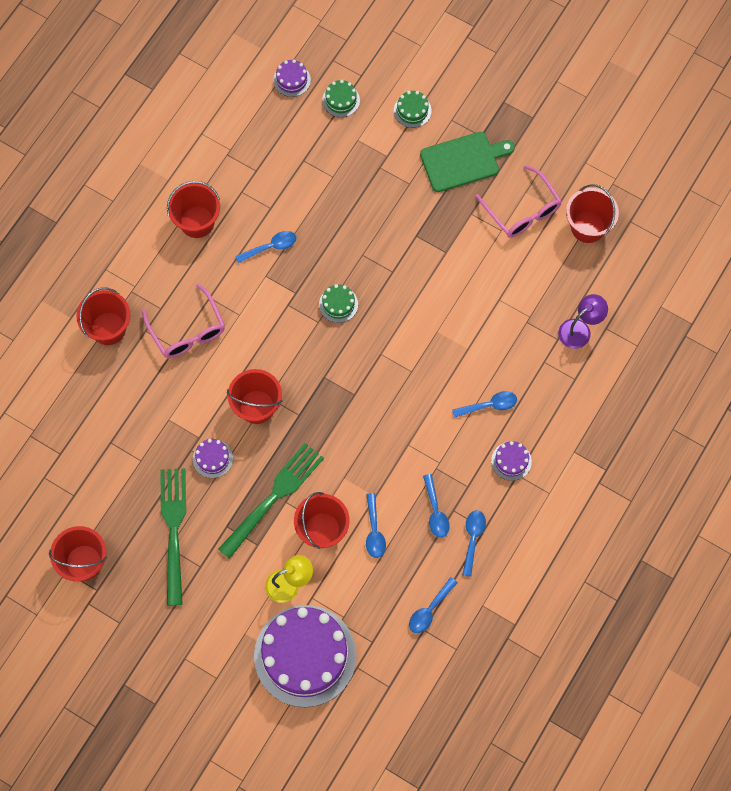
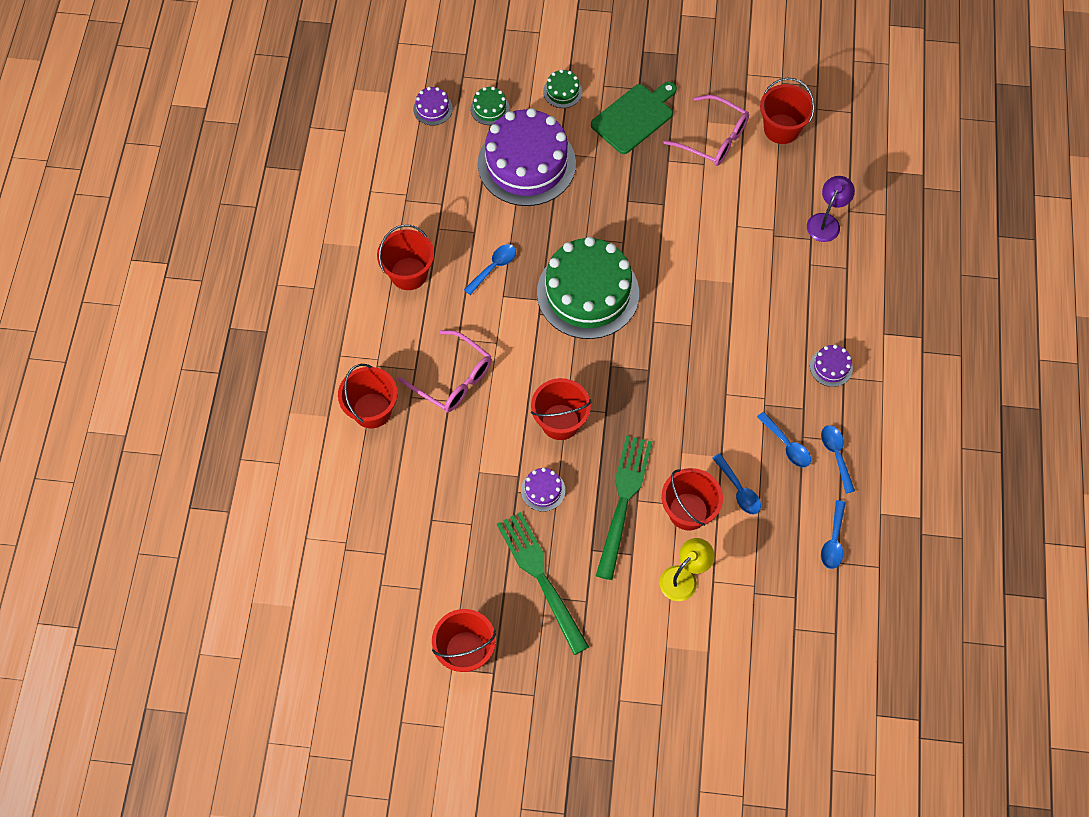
camera: 25 degrees left, 5 degrees down
purple cake [254,605,357,707] -> purple cake moved to [478,108,576,206]
green cake [319,284,358,323] -> green cake [537,237,639,339], size x2.45
blue spoon [452,391,517,418] -> none

